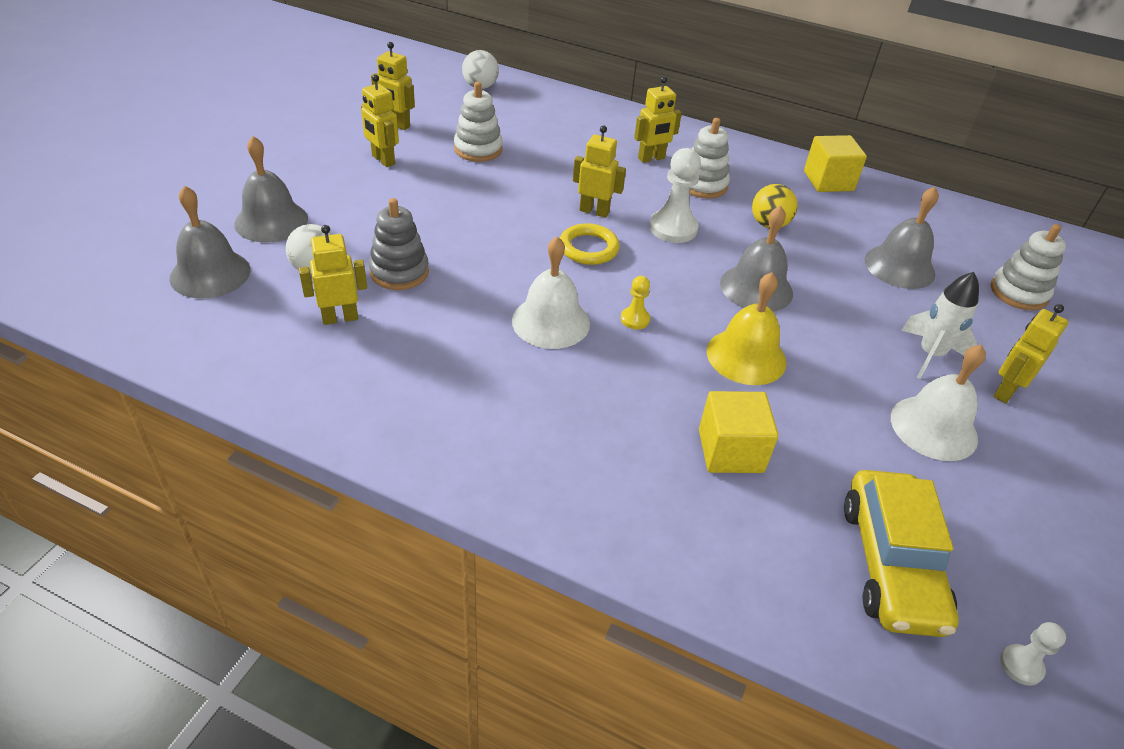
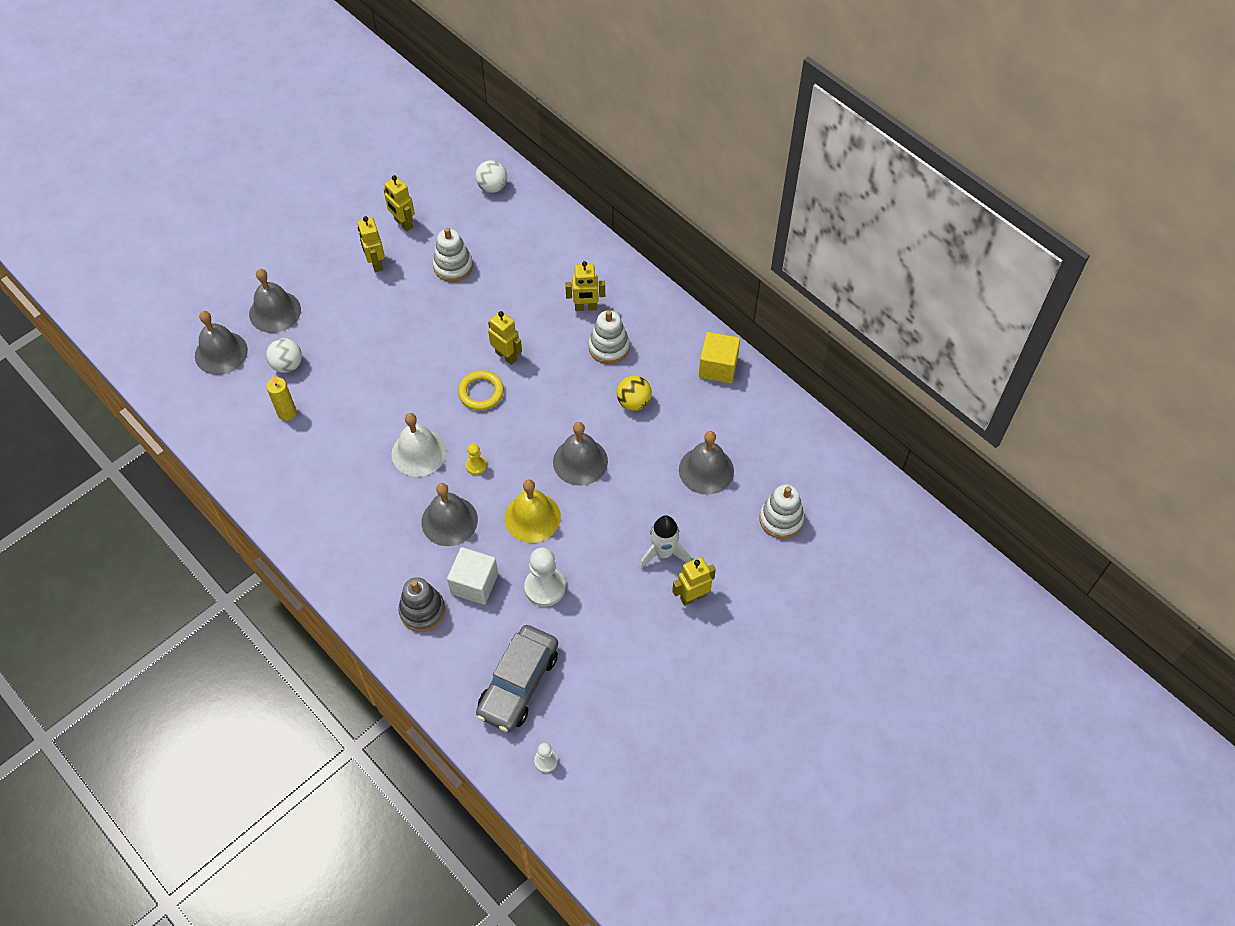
camera: 25 degrees right, 15 degrees up
yellow robot [299,225,367,325] -> yellow candle [266,375,297,421]
grey stacking toy [369,198,429,290] -> grey stacking toy moved to [398,577,445,632]
white pawn [649,148,701,243] -> white pawn moved to [524,547,566,607]
yellow cube [699,391,778,473] -> white cube [447,547,498,605]
yellow car [844,470,959,637] -> grey car [476,625,558,732]
white bell [891,345,986,461] -> none
none -> grey bell [421,483,478,546]

